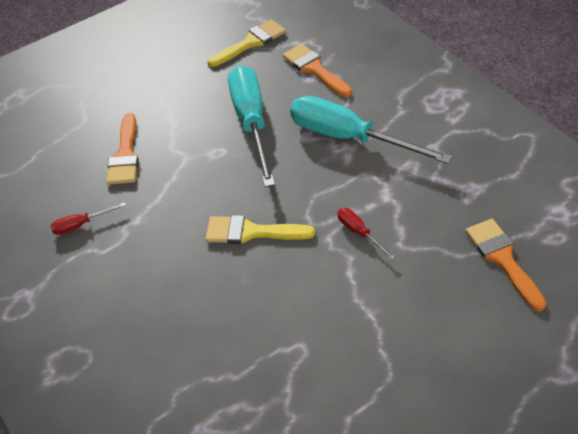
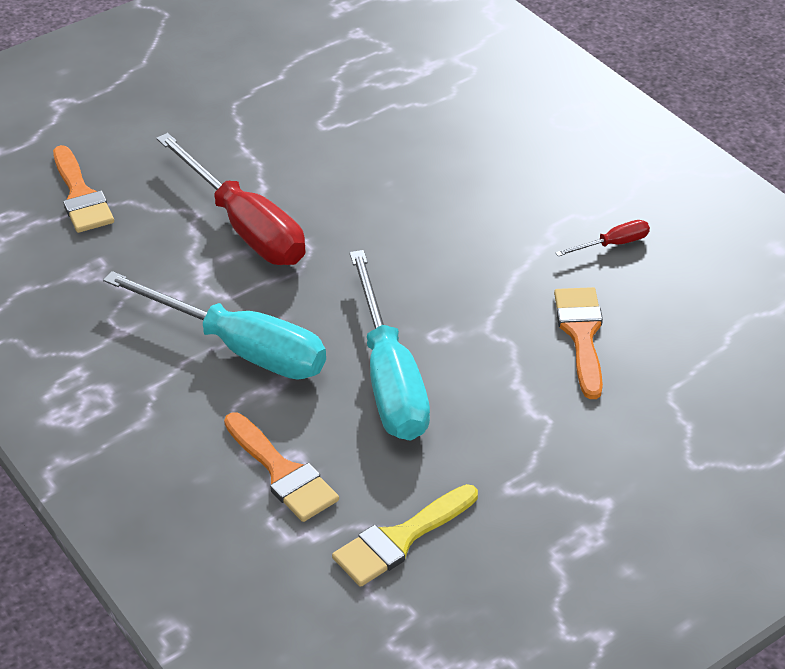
camera: 175 degrees right, 5 degrees down
yellow brush [206,215,315,244] -> none
red screwdriver [338,208,395,260] -> red screwdriver [156,133,305,265], size x2.36

